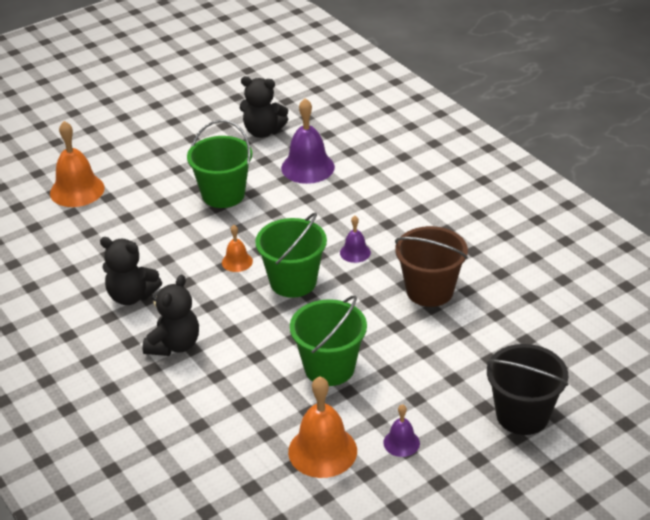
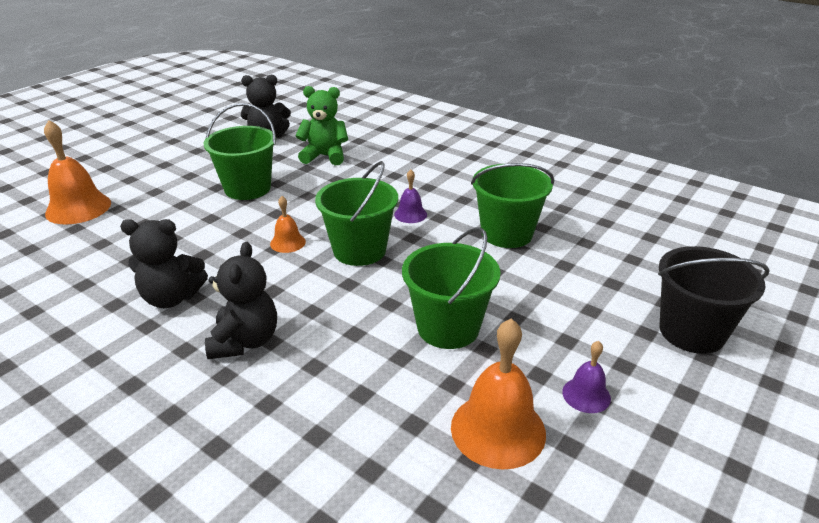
camera: 20 degrees left, 5 degrees down
purple bell [281,98,335,184] -> green teddy bear [295,86,348,165]
brown bucket [395,226,468,307] -> green bucket [471,163,554,248]

